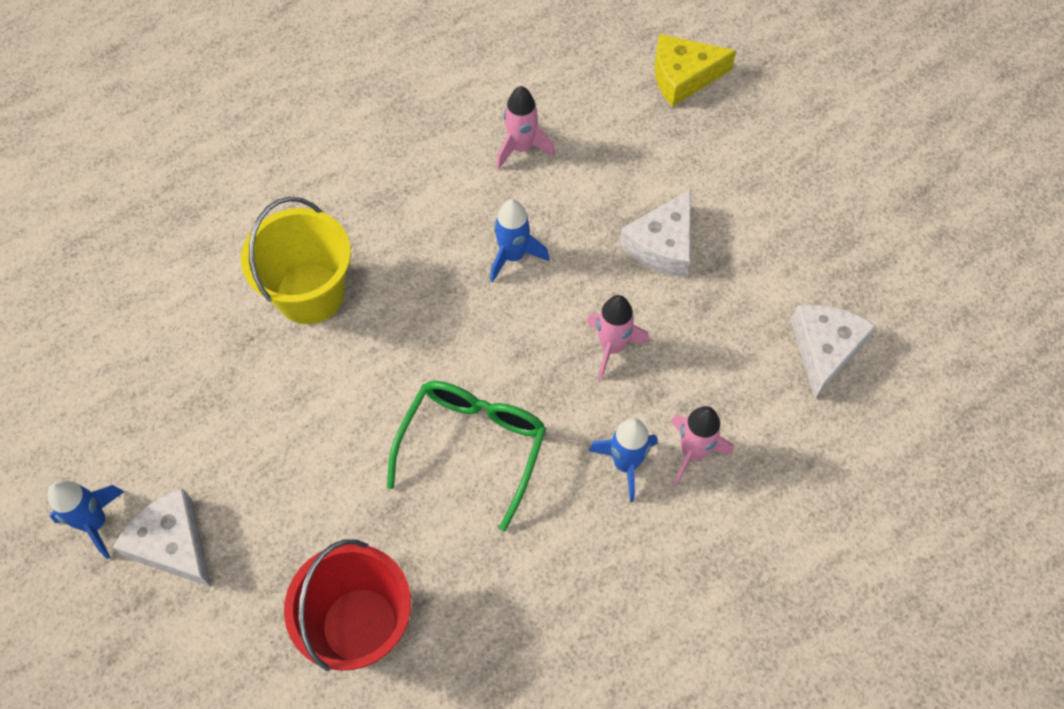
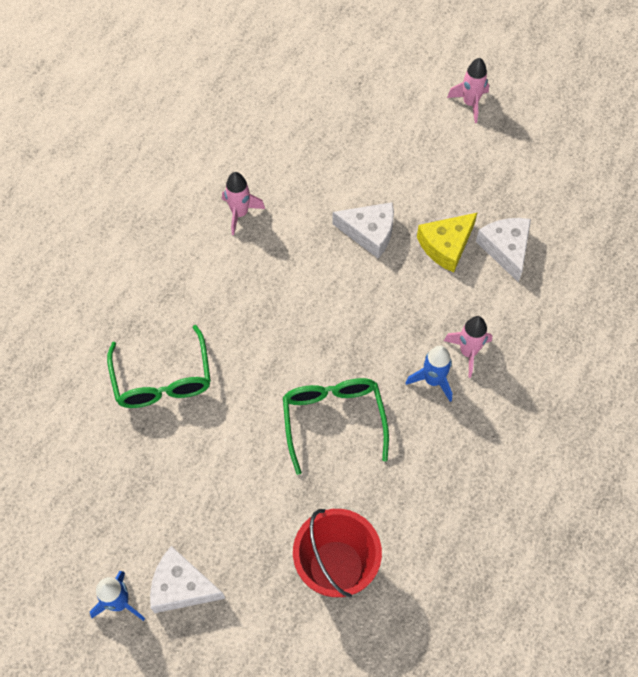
camera: 30 degrees left, 0 degrees up
yellow bucket [241,197,351,324] -> green glasses [107,325,211,408]
blue rocket [490,199,550,282] -> none
pink rocket [586,295,649,380] -> pink rocket moved to [447,58,489,123]
white cheese [620,189,691,277] -> white cheese turned 75 degrees counterclockwise [332,202,394,259]
yellow cheese [655,34,736,107] -> yellow cheese moved to [417,212,478,273]

